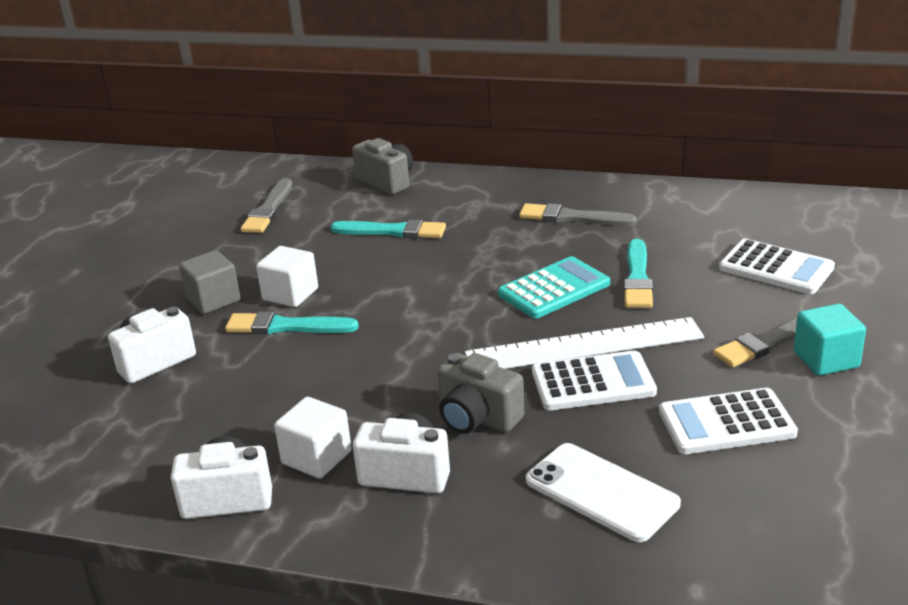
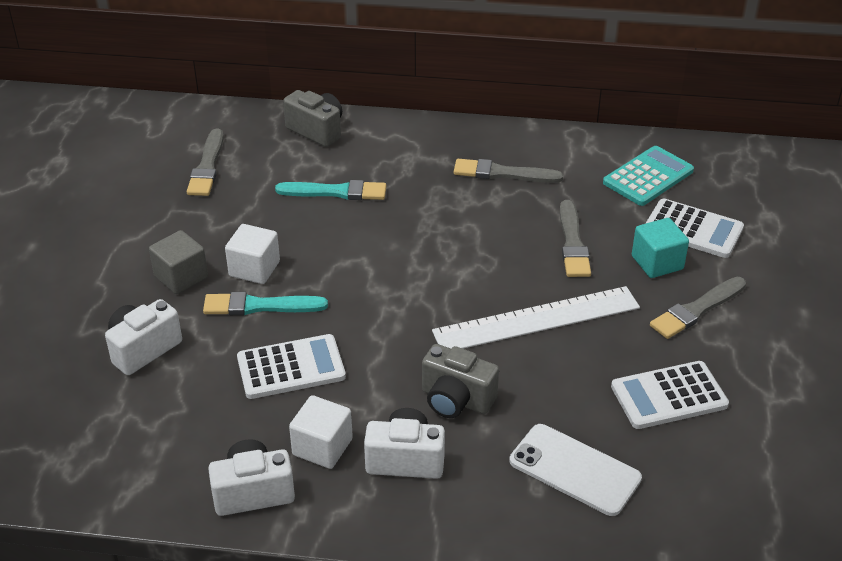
camera: 10 degrees left, 10 degrees up
turquoise calculator [498,256,610,319] -> turquoise calculator moved to [603,146,694,206]
white calculator [532,350,657,410] -> white calculator moved to [237,334,346,399]
turquoise brush [624,239,653,308] -> grey brush [560,200,591,277]
turquoise cube [794,304,866,376] -> turquoise cube moved to [632,218,689,278]

